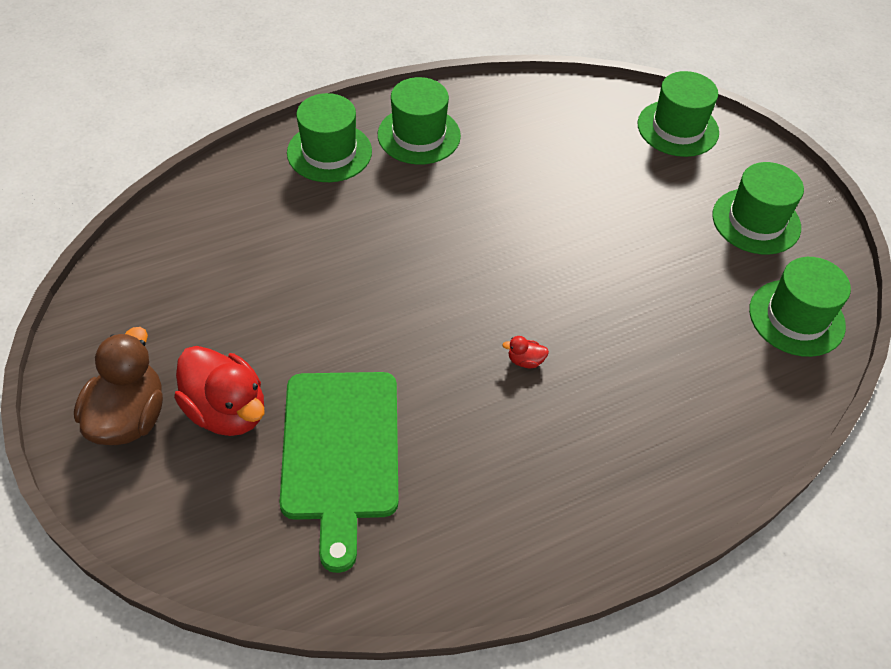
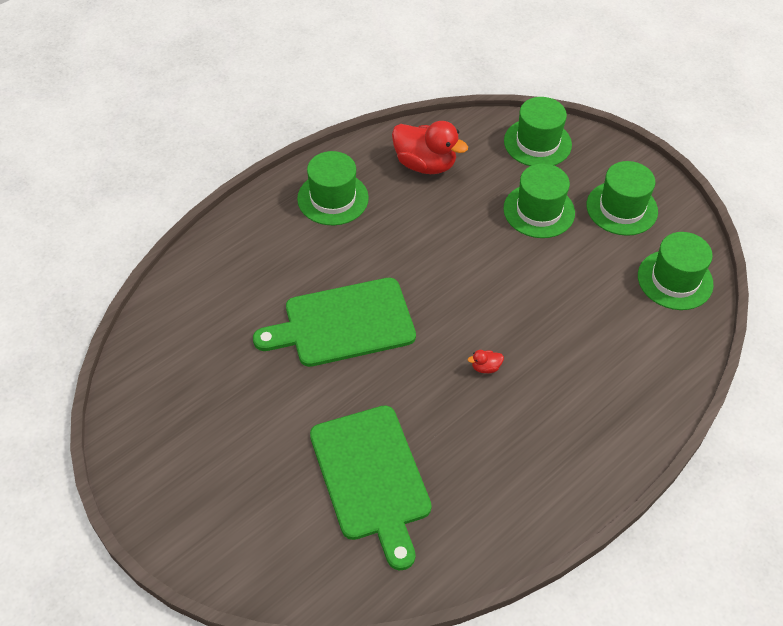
camera: 15 degrees left, 0 degrees up
brown duck [74,327,163,445] -> none
red duck [174,346,264,436] -> red duck moved to [392,121,468,174]
green hat [287,93,372,182] -> green hat moved to [503,163,575,238]
none -> green cutting board [253,278,416,367]

